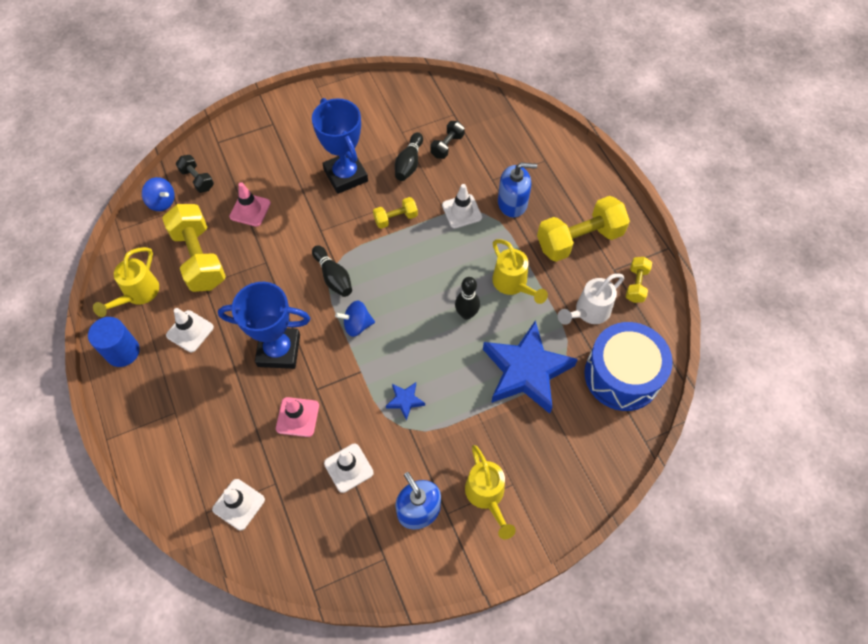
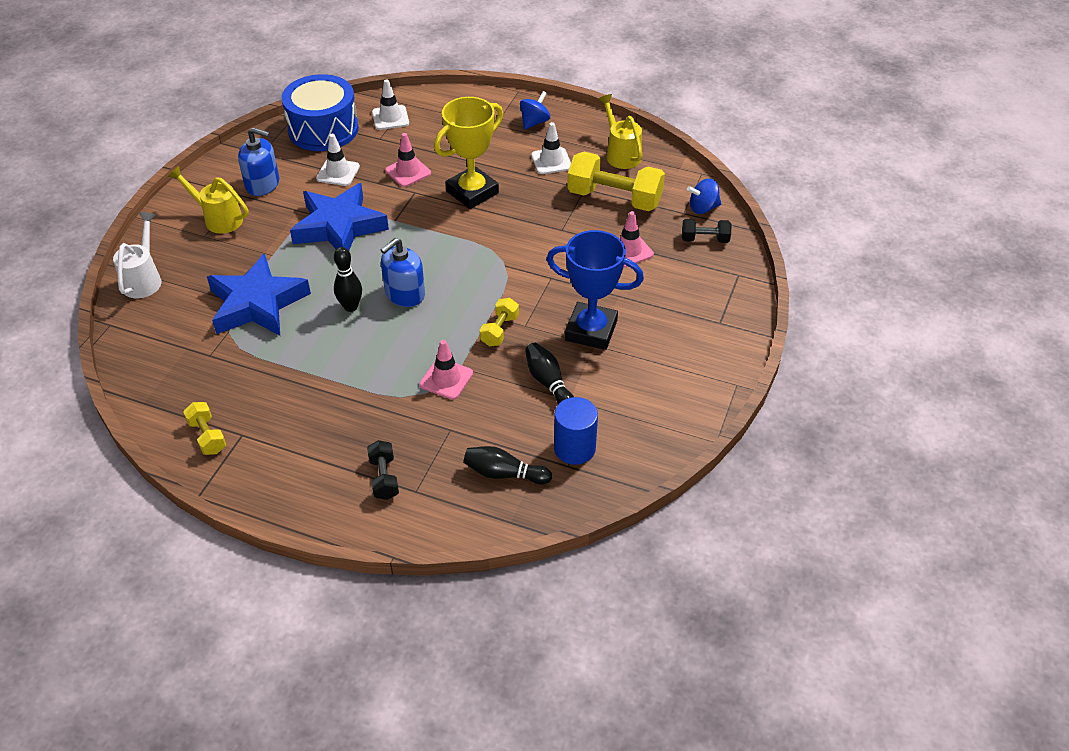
camera: 135 degrees right, 15 degrees down
blue cylinder [88,317,140,367] -> blue cylinder moved to [554,397,598,465]
blue trophy [218,282,310,369] -> yellow trophy [434,97,503,209]
black bowling pin [312,245,352,297] -> black bowling pin moved to [463,446,552,485]
blue spinning top [335,301,375,337] -> blue spinning top moved to [520,91,550,130]
blue star [386,382,425,421] -> blue star [290,183,389,251], size x2.44
black dumbbell [430,121,465,159] -> black dumbbell moved to [367,440,399,500]
white traffic cone [442,184,482,228] -> pink traffic cone [419,340,473,399]
yellow watering can [492,239,548,304] -> none
blue soap dispenser [498,162,537,218] -> blue soap dispenser moved to [381,238,425,307]
yellow dumbbell [537,196,630,262] -> none
white watering can [558,273,624,325] -> white watering can moved to [113,212,162,298]
blue drum [584,322,673,411] -> blue drum moved to [282,74,359,151]

